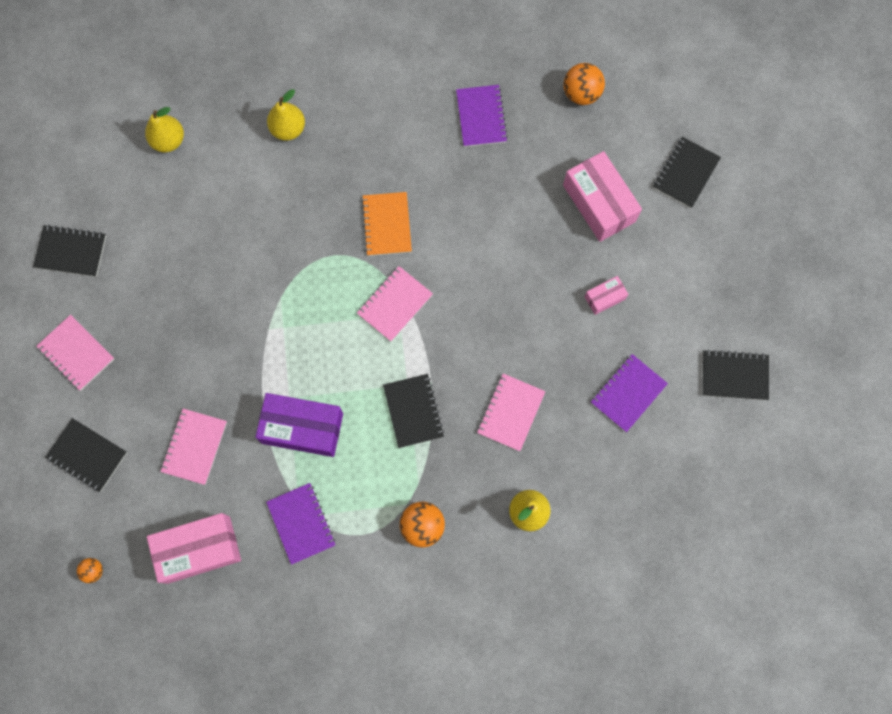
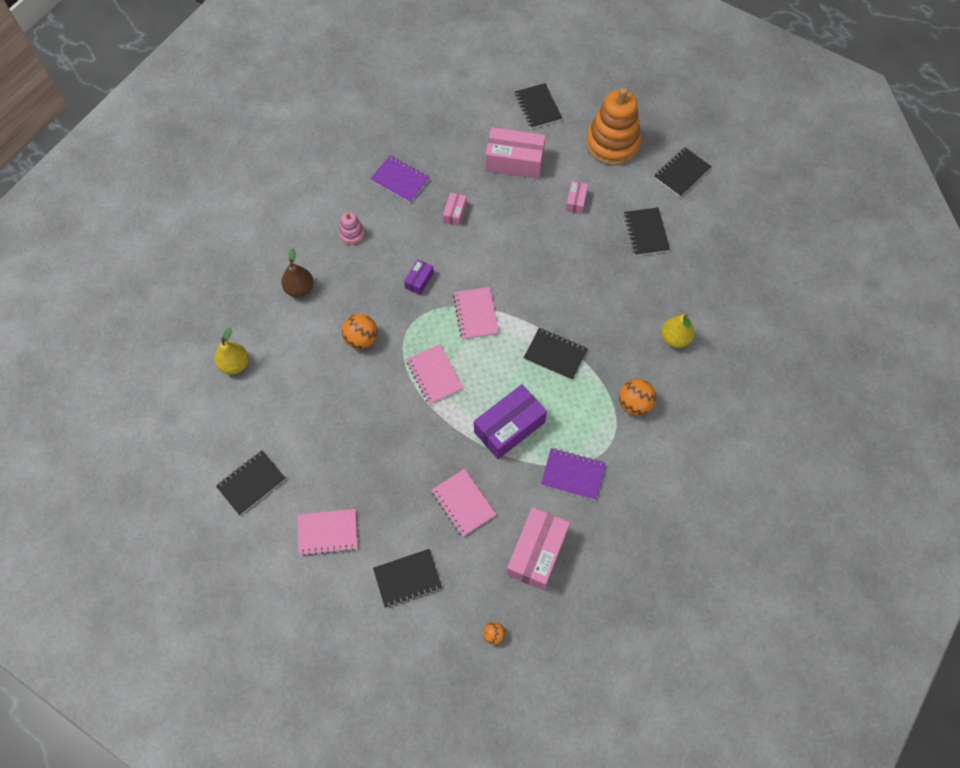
camera: 50 degrees left, 10 degrees down
yellow pear [267,89,305,141] -> brown pear [281,248,314,297]
orange notebook [362,192,412,256] -> purple box [404,259,434,295]
pink notebook [477,374,545,451] -> pink notebook moved to [406,344,463,405]
orange ball [563,63,605,105] -> orange ball moved to [342,314,377,349]
purple notebook [591,354,668,432] -> black notebook [624,208,670,256]
none -> pink stacking toy [339,212,365,245]
none -> pink box [443,192,467,226]
none -> orange stacking toy [586,87,641,166]

